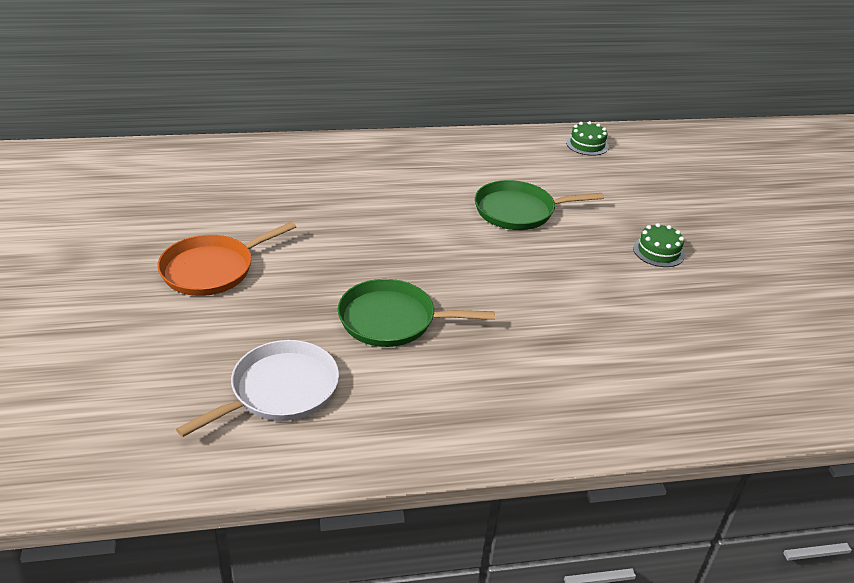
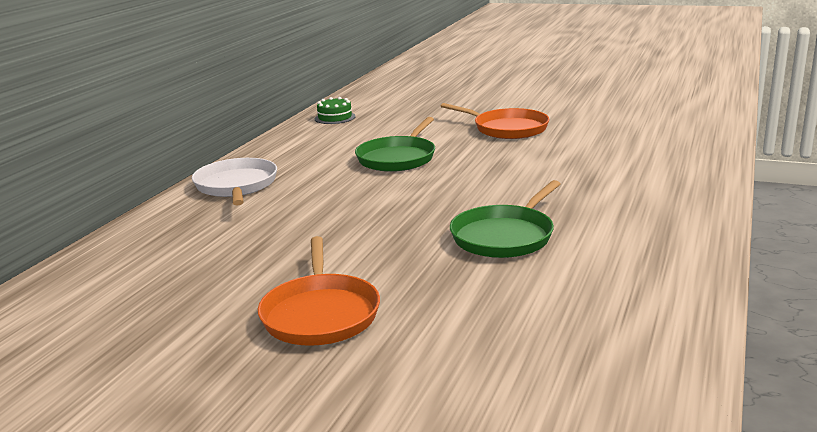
camera: 55 degrees left, 15 degrees down
white pan [176,340,339,437] -> white pan moved to [192,158,277,206]
green cake [633,223,685,267] -> orange pan [441,103,549,139]

